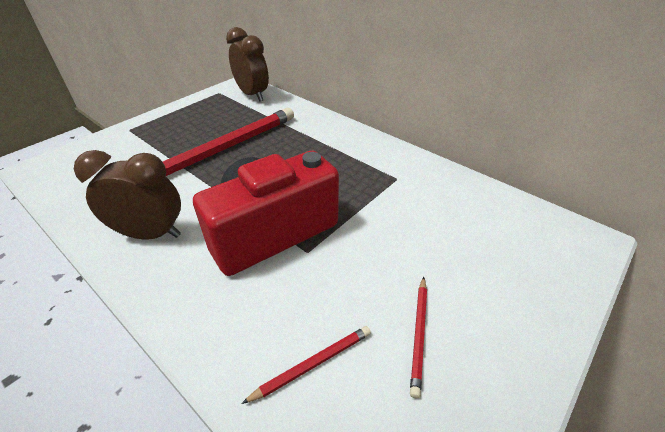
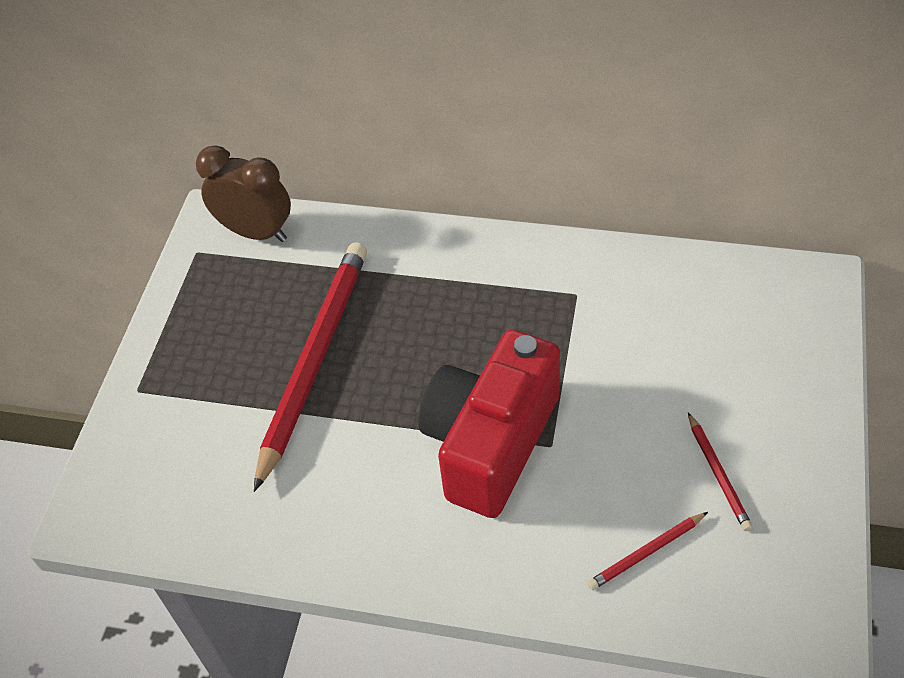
camera: 25 degrees left, 10 degrees up
brown clock [74,150,181,239] -> none
red pencil [241,326,371,404] -> red pencil turned 150 degrees counterclockwise [587,512,708,590]

